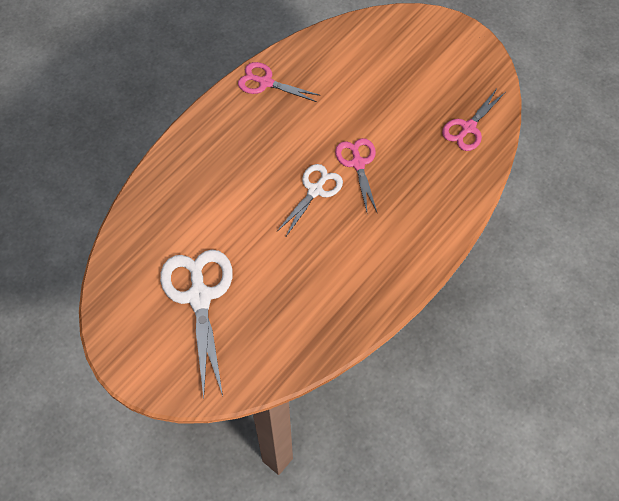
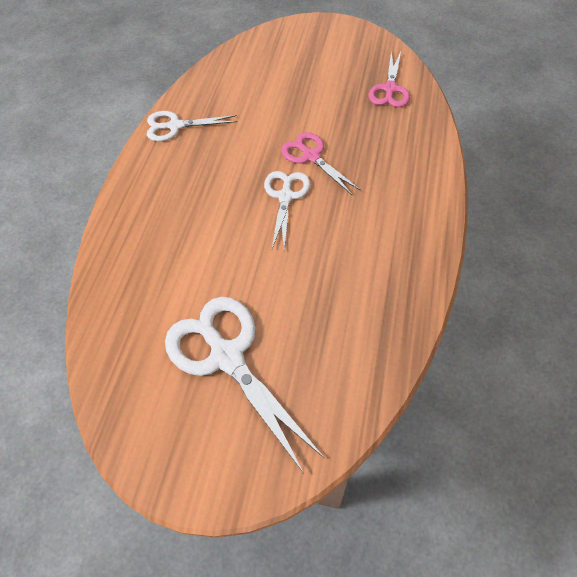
camera: 25 degrees left, 5 degrees down
pink scissors [238,62,321,102] -> white scissors [147,111,237,141]

